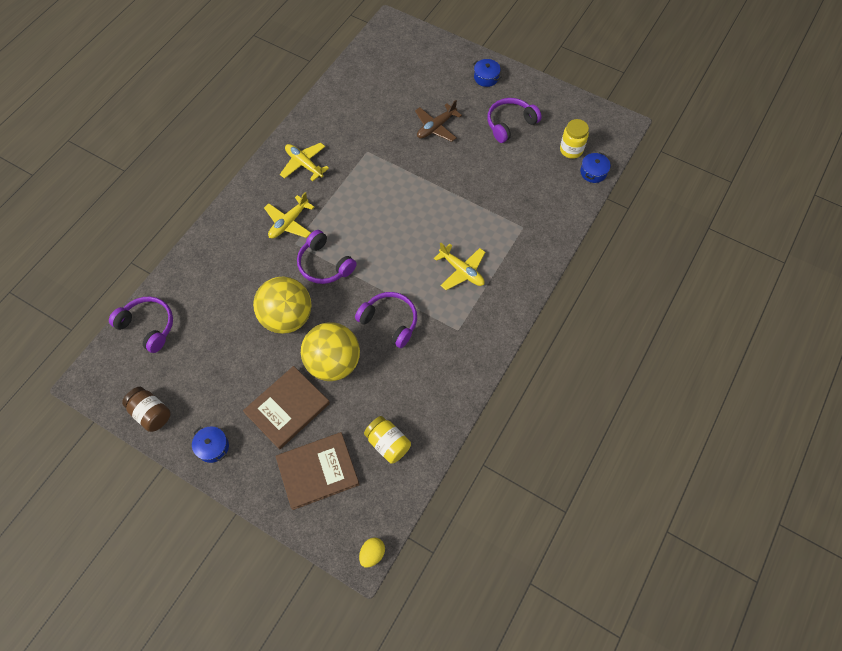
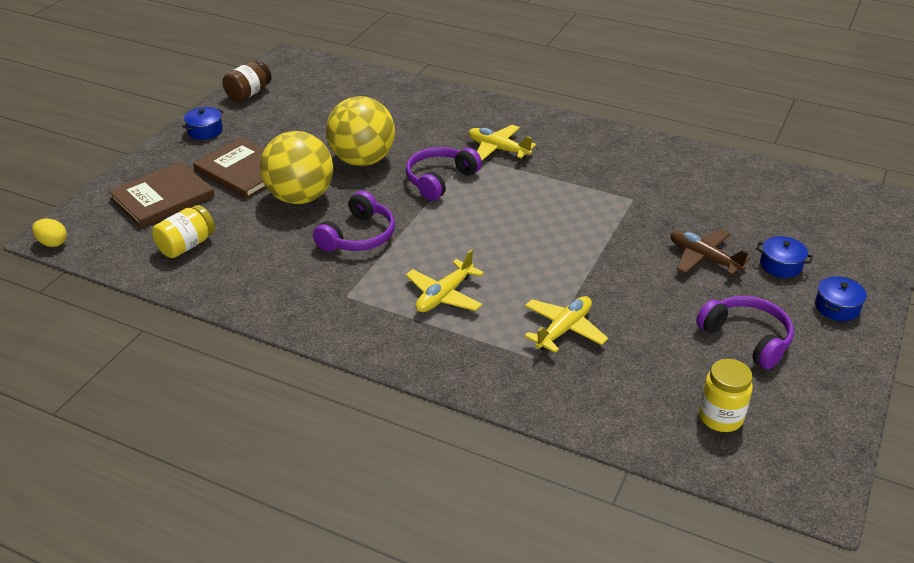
camera: 85 degrees right, 25 degrees down
purple headphones [109,296,173,353] -> none
brown book [275,432,360,510] -> brown book turned 75 degrees clockwise [108,162,215,228]
yellow plane [280,143,329,181] -> yellow plane moved to [524,296,608,353]
blue pot [580,152,611,183] -> blue pot moved to [756,236,813,278]

